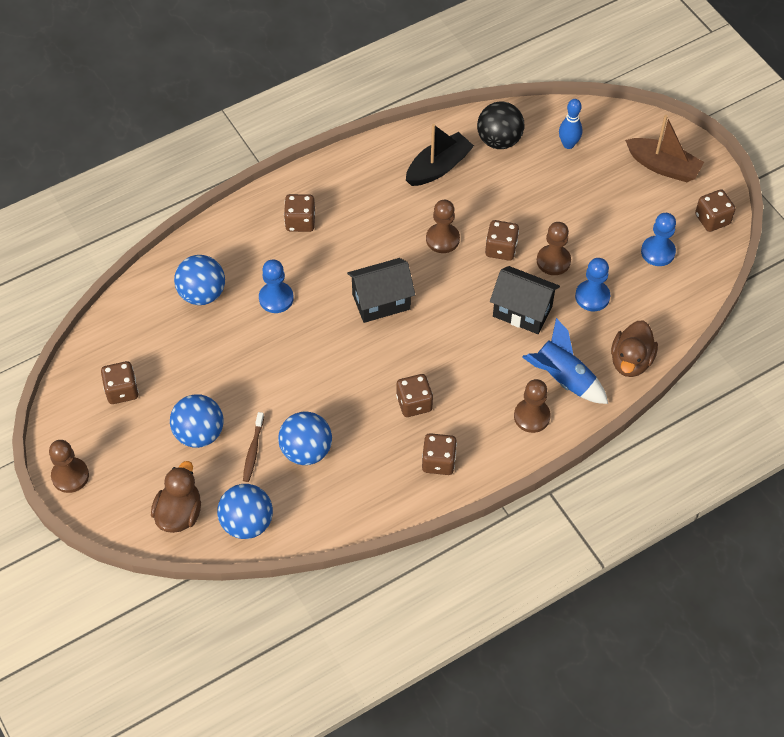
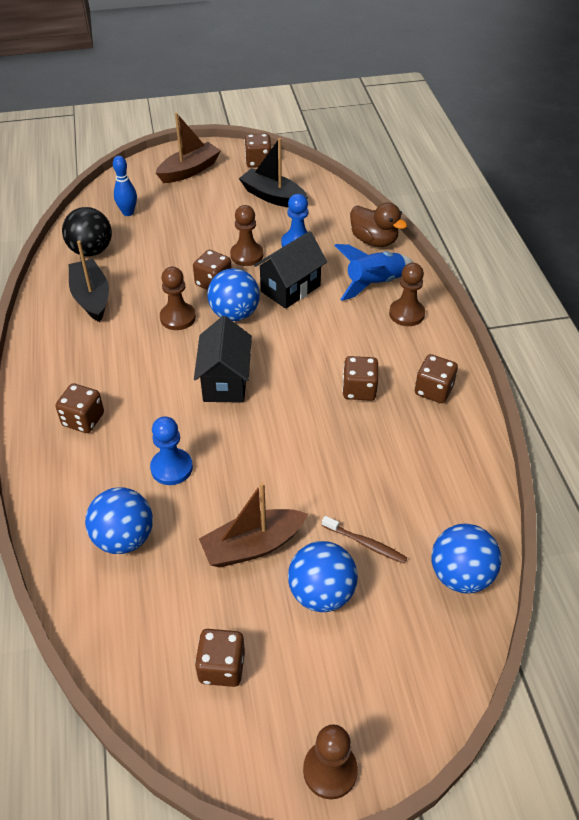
camera: 70 degrees left, 10 degrees down
brown duck [151,461,201,533] -> none
blue ball [278,412,332,465] -> blue ball moved to [208,269,260,321]
blue pawn [641,213,676,266] -> black boat [239,138,308,208]
none -> brown boat [199,482,308,567]

